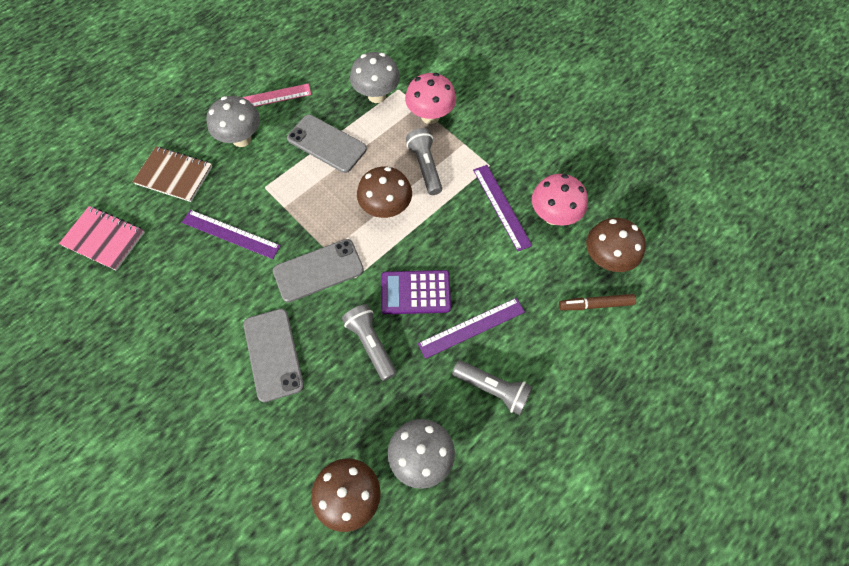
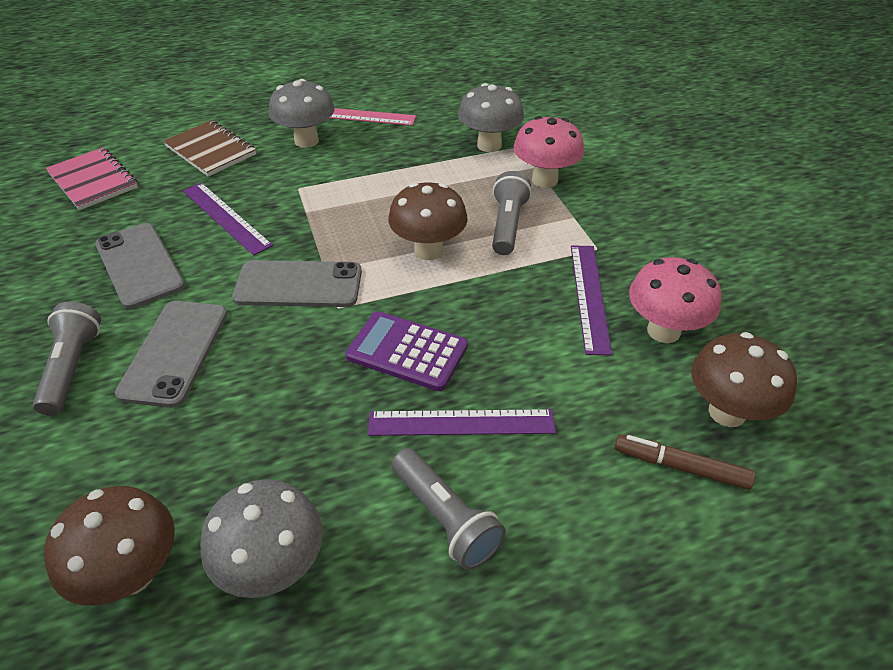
camera: 25 degrees right, 20 degrees down
grey phone [287,114,367,173] -> grey phone moved to [95,223,185,309]
grey flashlight [342,304,397,381] -> grey flashlight moved to [33,302,101,416]

